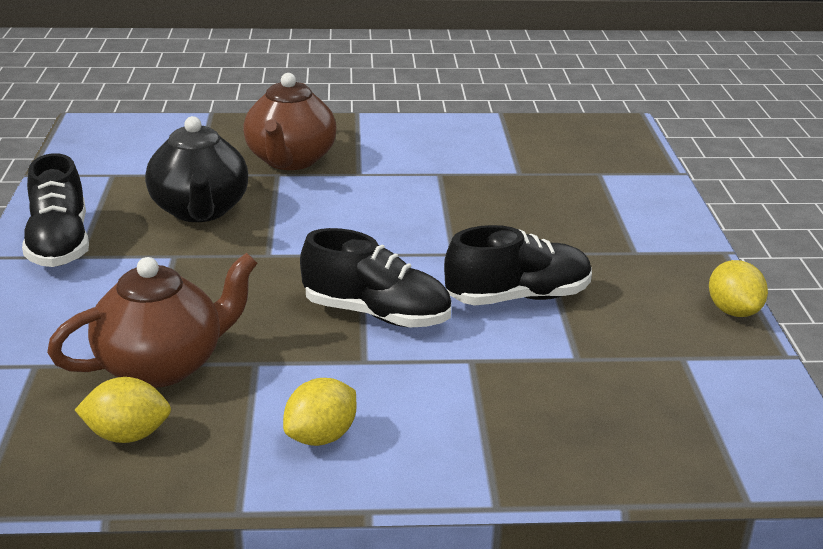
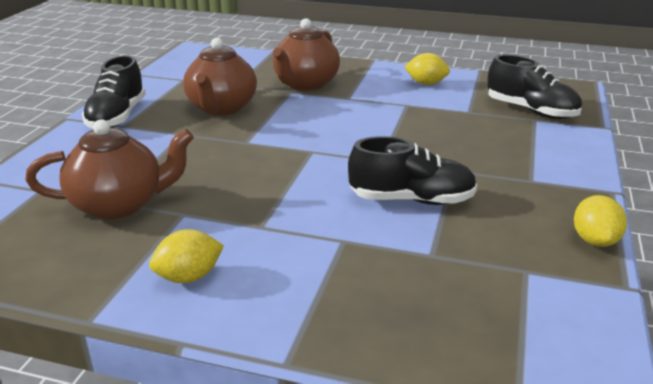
camera: 20 degrees right, 0 degrees up
yellow lemon [75,377,171,443] -> yellow lemon moved to [404,53,450,85]
black teapot [145,116,248,222] -> brown teapot [183,38,257,116]
black shoe [300,228,451,327] -> black shoe moved to [487,54,582,119]

